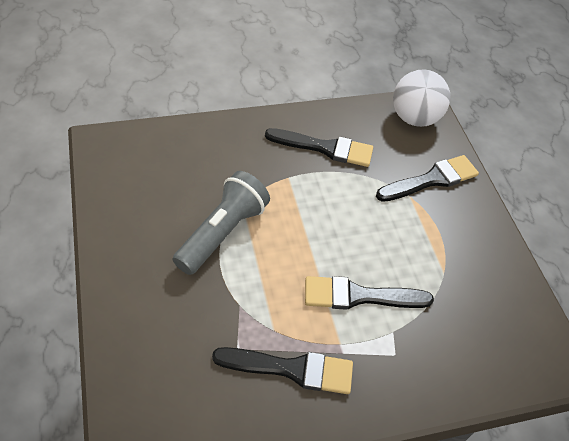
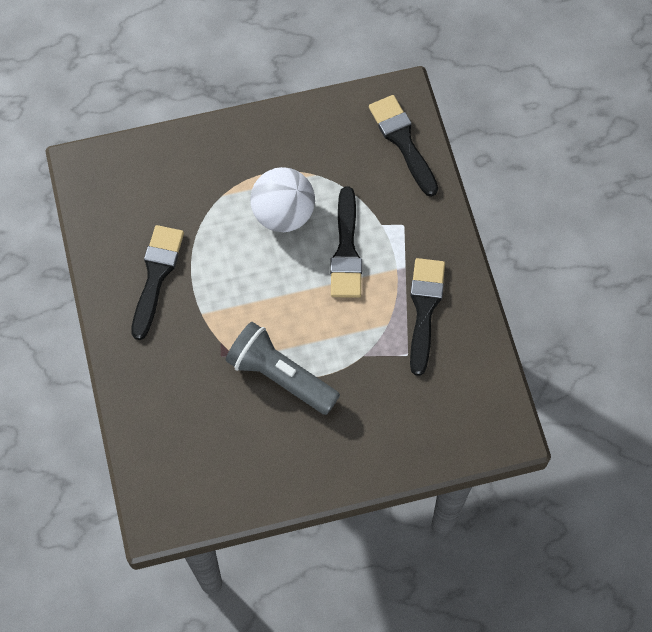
camera: 85 degrees left, 15 degrees up
black brush [376,155,479,202] -> black brush moved to [369,95,438,197]
white ball [393,69,451,127] -> white ball moved to [250,167,315,232]

